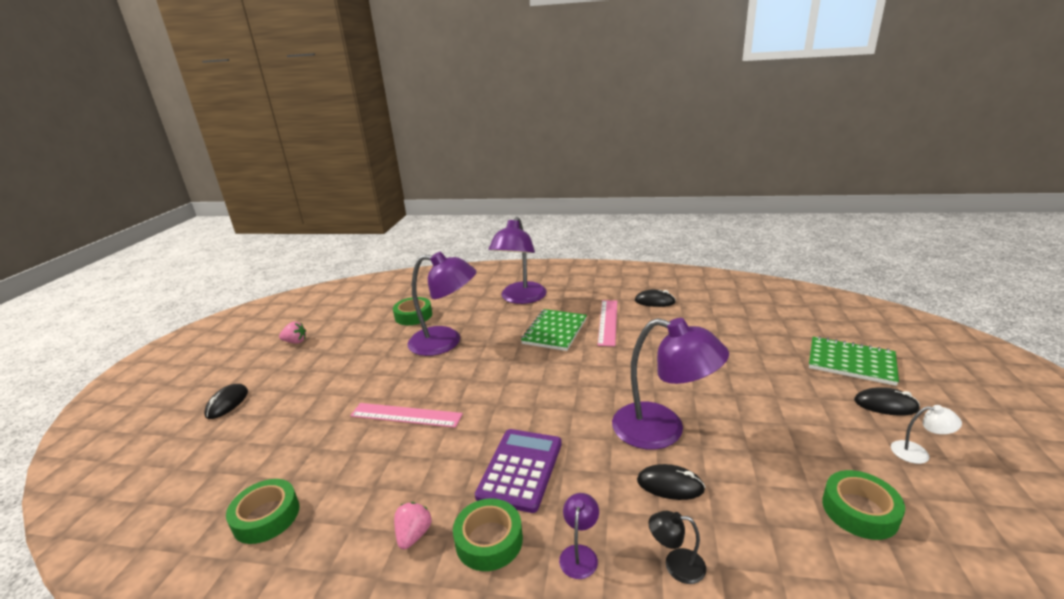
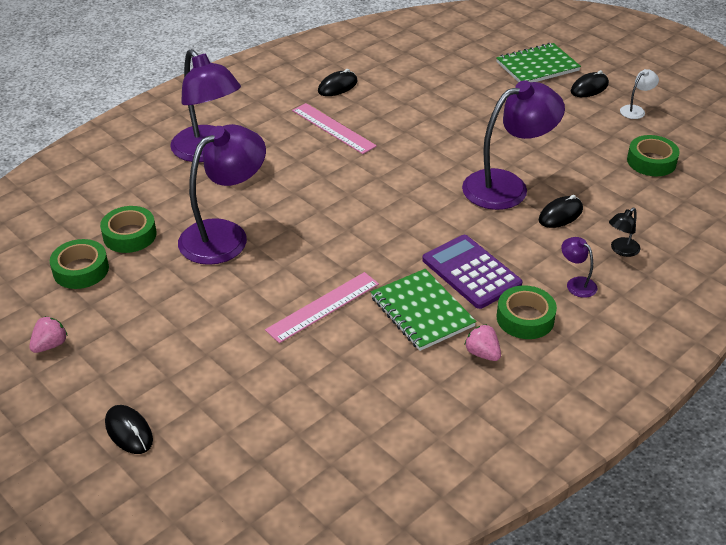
camera: 55 degrees left, 15 degrees up
green tape [226,479,299,544] -> green tape moved to [50,239,109,289]
green notebook [521,309,587,351] -> green notebook moved to [371,269,477,351]

